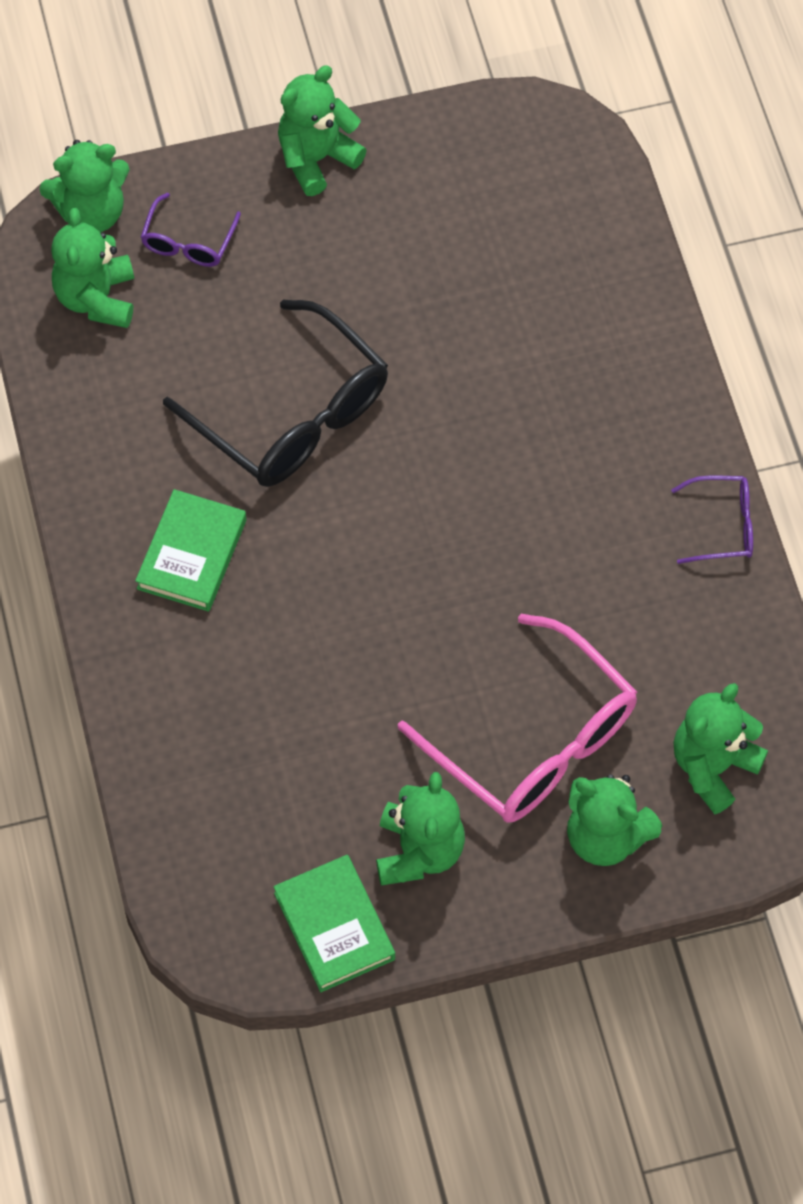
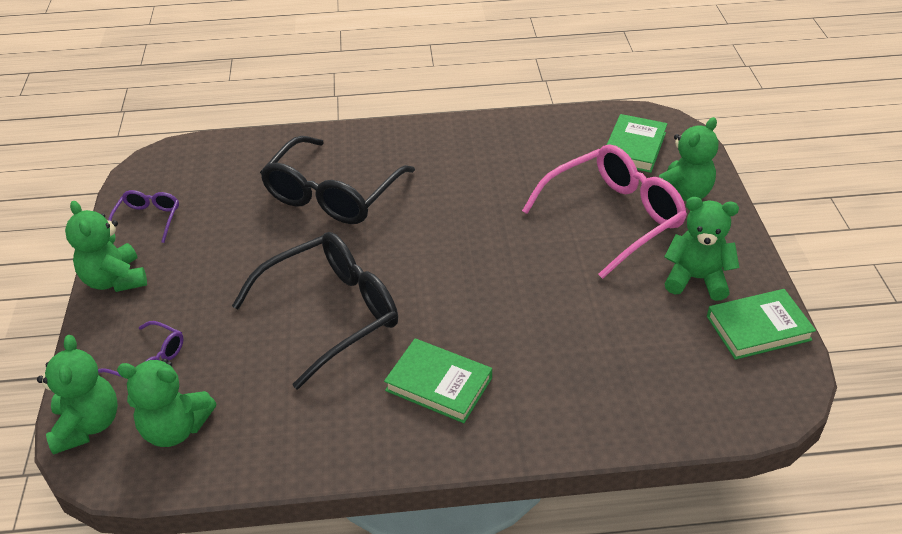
camera: 80 degrees left, 20 degrees down
purple glasses [671,476,753,564] -> purple glasses moved to [108,190,179,243]
green teddy bear [674,683,768,814] -> green book [607,114,667,173]
none -> black glasses [260,136,415,224]

